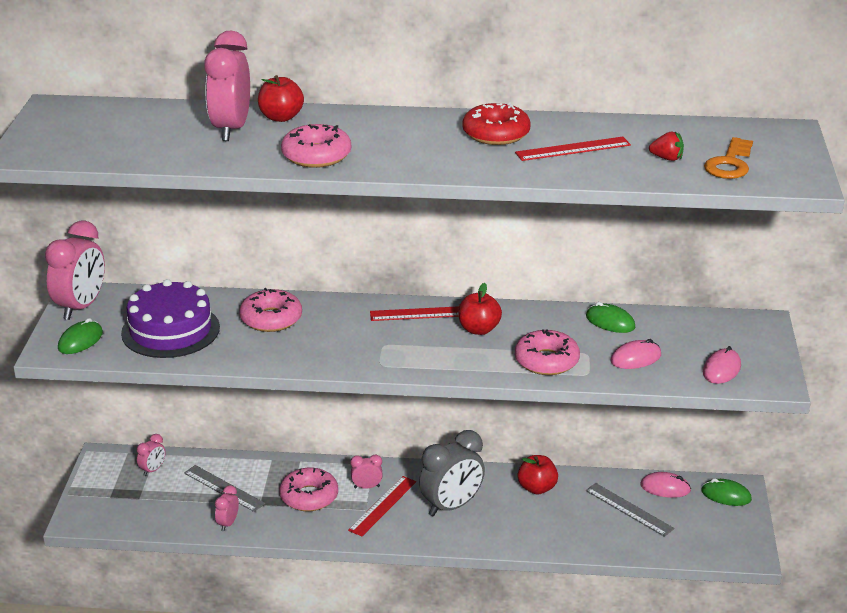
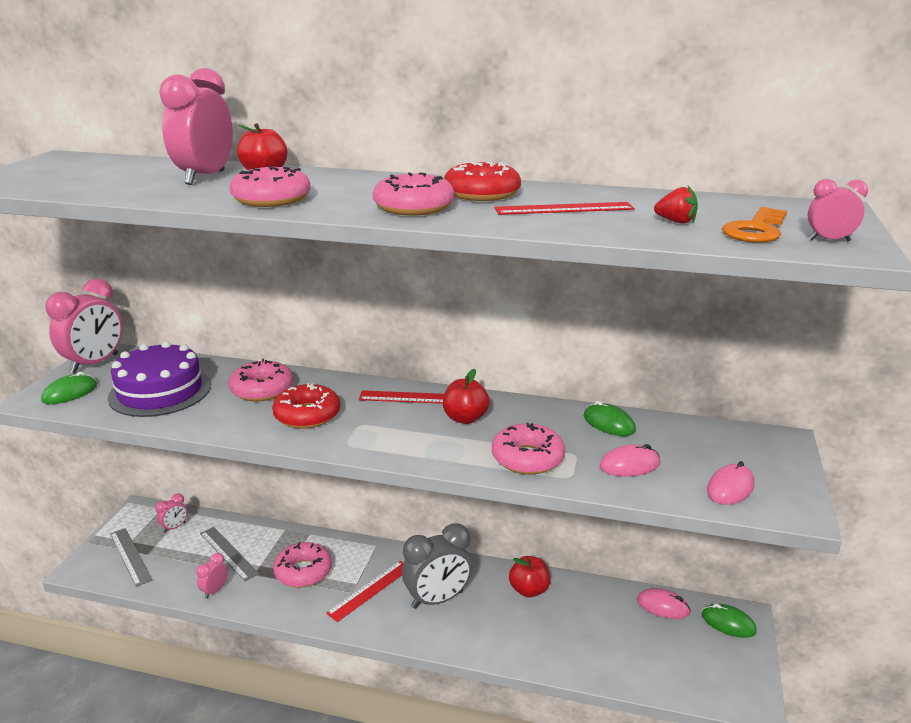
camera: 10 degrees right, 5 degrees down
pink clock [350,454,383,489] -> pink clock moved to [808,179,868,241]
grey ruler [586,483,675,537] -> grey ruler moved to [110,528,152,587]
none -> red donut [272,383,340,429]
none -> pink donut [373,172,454,215]

